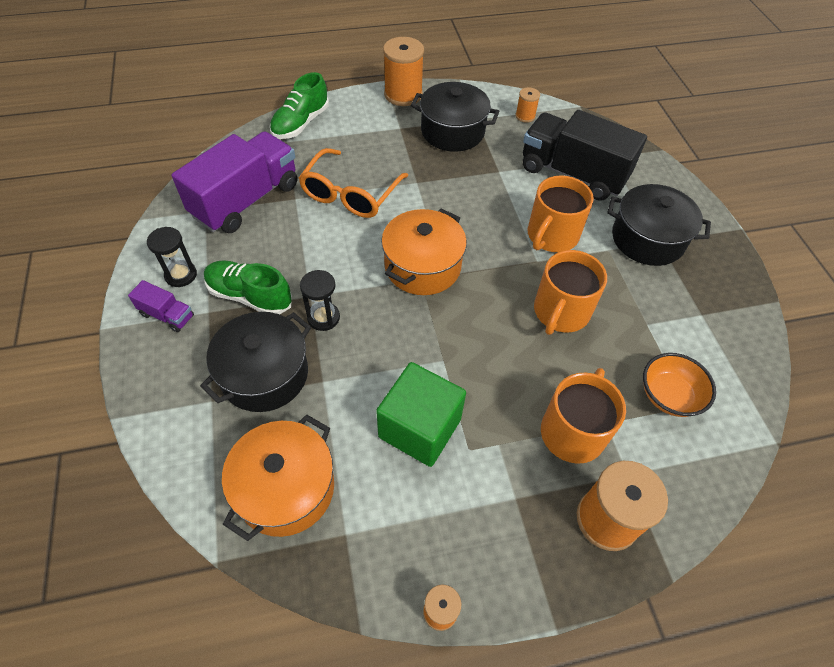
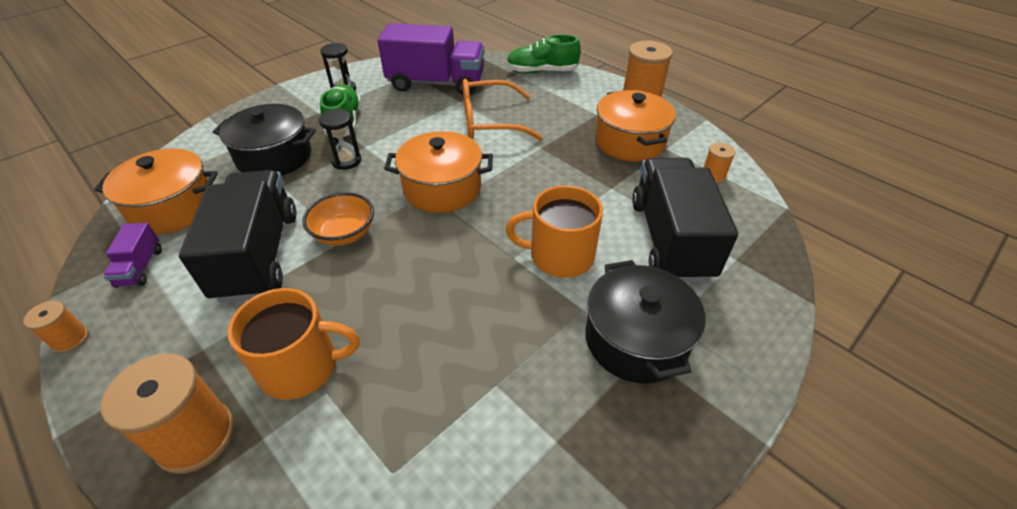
camera: 60 degrees right, 10 degrees down
purple truck [128,280,194,332] -> purple truck moved to [103,223,162,288]
green cube [376,362,466,467] -> black truck [179,170,297,303]
black pot [411,82,500,152] -> orange pot [595,90,676,162]
orange mug [534,250,607,335] -> none
orange bowl [643,353,716,417] -> orange bowl moved to [302,192,374,246]

